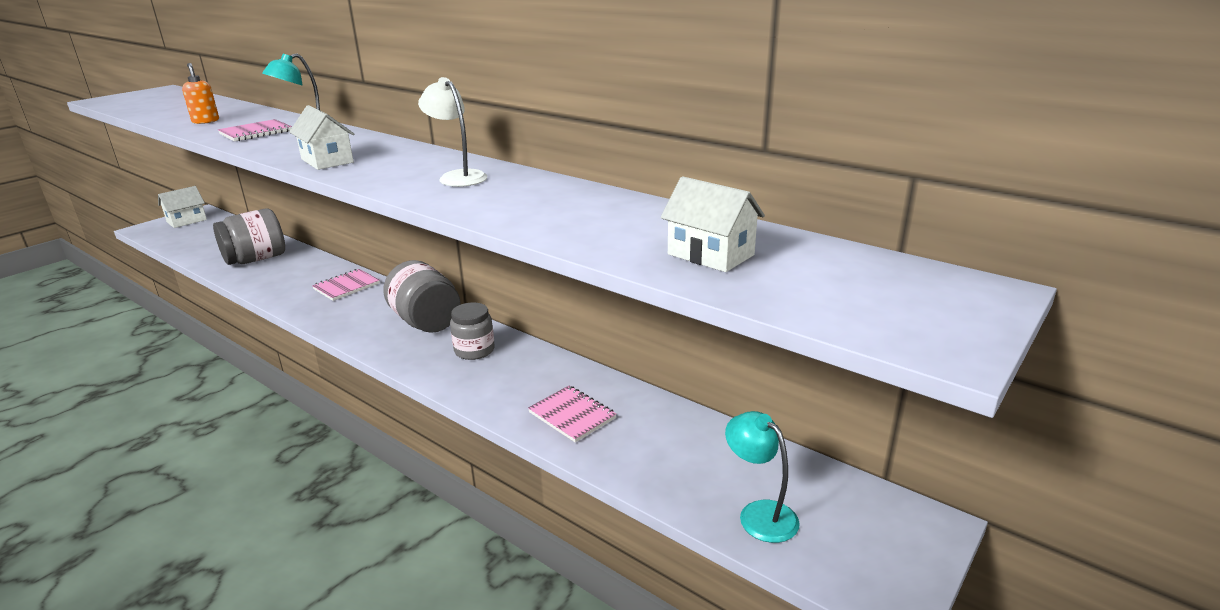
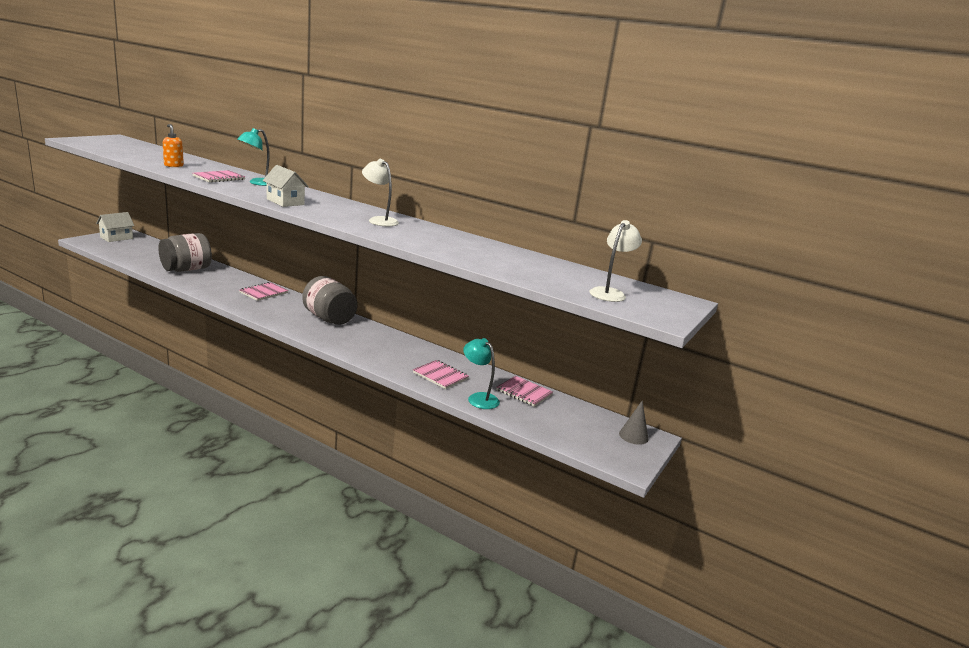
camera: 10 degrees left, 5 degrees down
grey jar [450,302,495,360] -> none
white house [661,176,765,272] -> none
turquoise lamp [725,411,800,543] -> turquoise lamp moved to [463,338,500,409]
none -> pink notebook [496,376,553,407]
none -> white lamp [589,220,642,302]
none -> grey cone [619,401,649,445]

